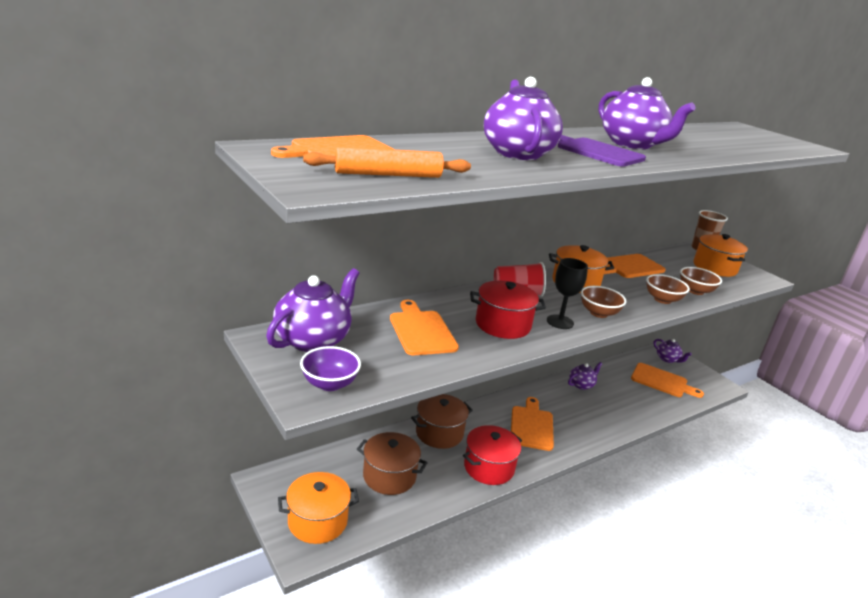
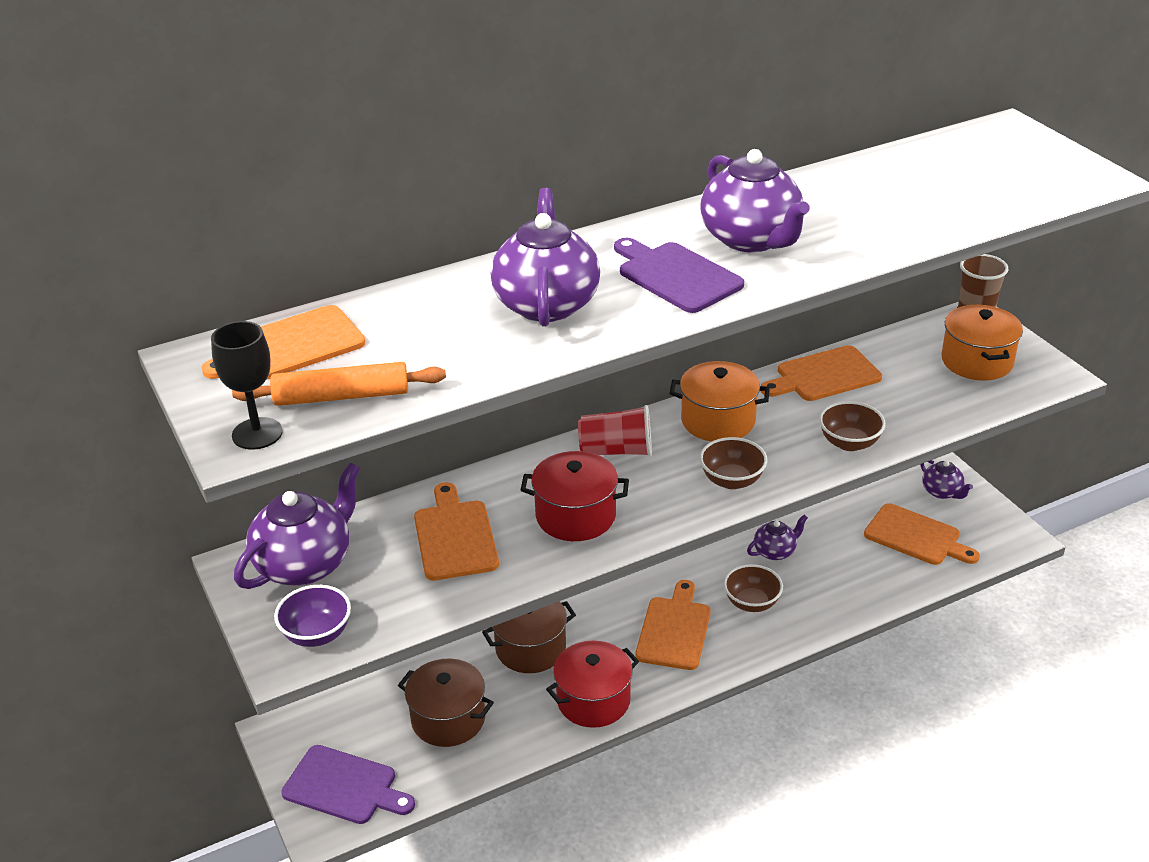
camera: 10 degrees right, 10 degrees up
orange pot [278,472,359,544] -> purple cutting board [281,745,415,824]
black goblet [547,258,588,329] -> black goblet moved to [211,321,283,450]
brown bowl [680,267,722,295] -> brown bowl moved to [724,564,783,612]

